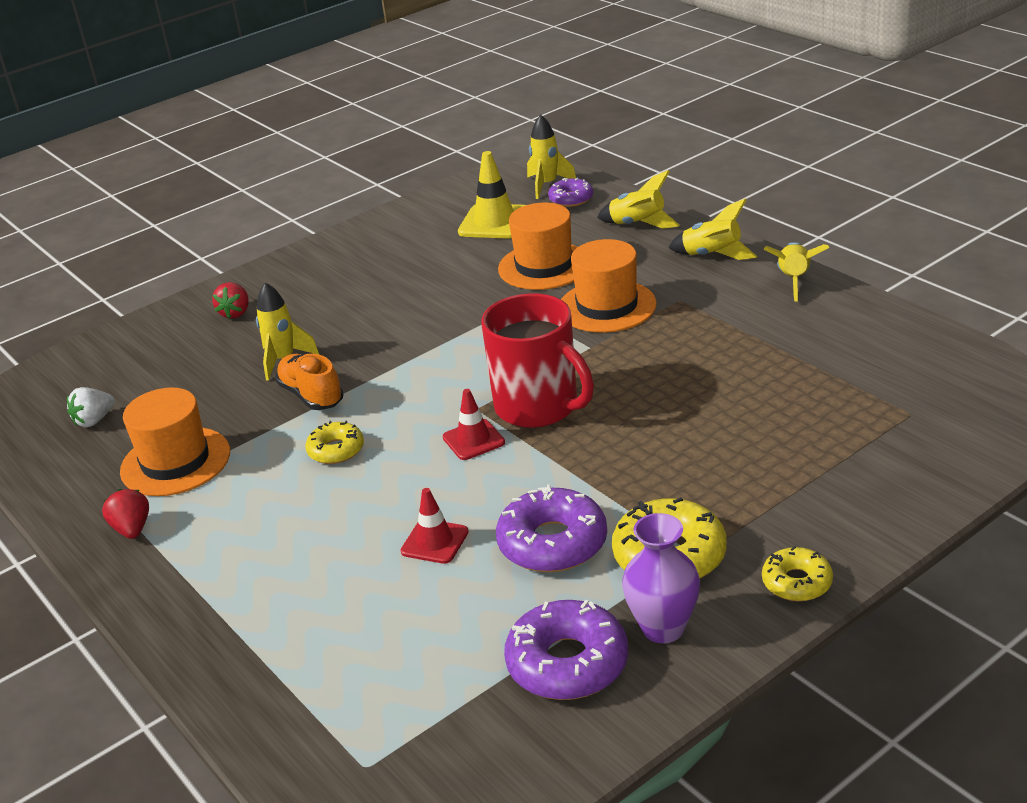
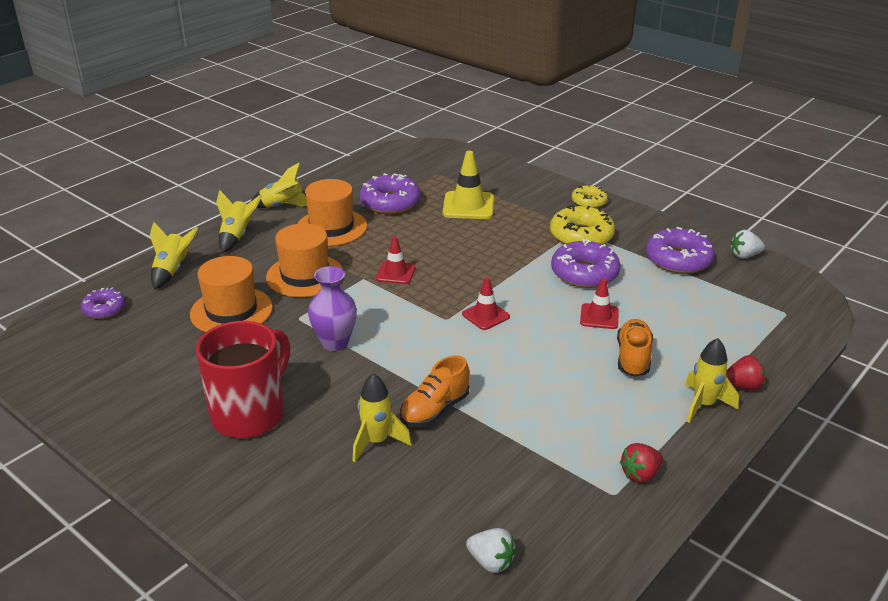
camera: 105 degrees left, 0 degrees up
orange hat [120,387,230,496] -> orange hat moved to [297,179,367,246]
red strawberry [212,282,249,319] -> red strawberry moved to [726,355,765,390]
yellow donut [305,421,364,464] -> none
yellow traffic cone [458,151,526,239] -> yellow traffic cone moved to [443,151,494,219]
red mug [481,293,594,428] -> red mug moved to [196,321,290,438]
yellow rocket [527,115,576,199] -> yellow rocket moved to [685,338,739,423]
purple vase [622,513,700,643] -> purple vase moved to [308,266,357,351]
none -> purple donut [360,173,421,214]
none -> red traffic cone [376,236,415,284]
none -> orange shoe [617,319,653,377]
none -> white strawberry [731,230,765,259]

